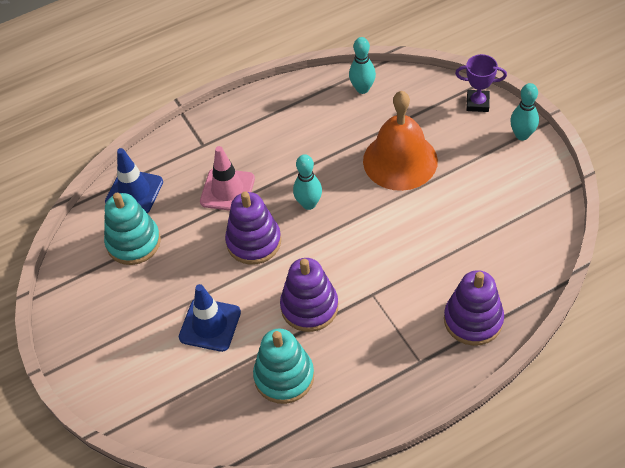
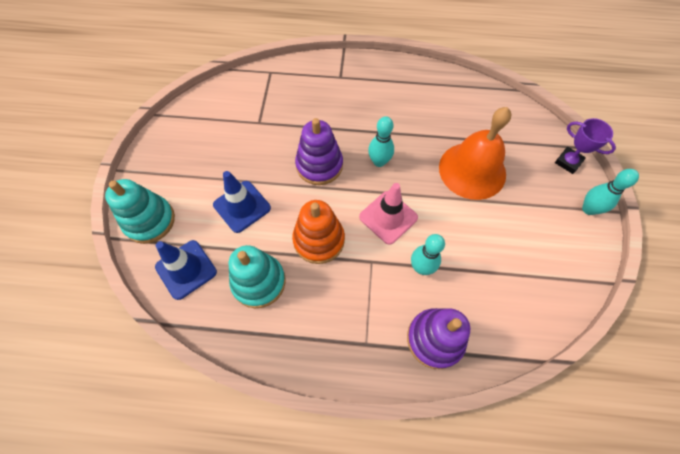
camera: 30 degrees right, 10 degrees up
turquoise stacking toy [104,193,161,265] -> turquoise stacking toy moved to [105,179,175,244]
blue traffic cone [105,148,163,213] -> blue traffic cone moved to [155,240,217,300]
pink traffic cone [200,146,255,211] -> pink traffic cone moved to [359,183,418,245]
purple stacking toy [280,258,338,332] -> orange stacking toy [292,200,345,264]
turquoise bowling pin [349,37,376,94] -> turquoise bowling pin moved to [411,234,445,275]

